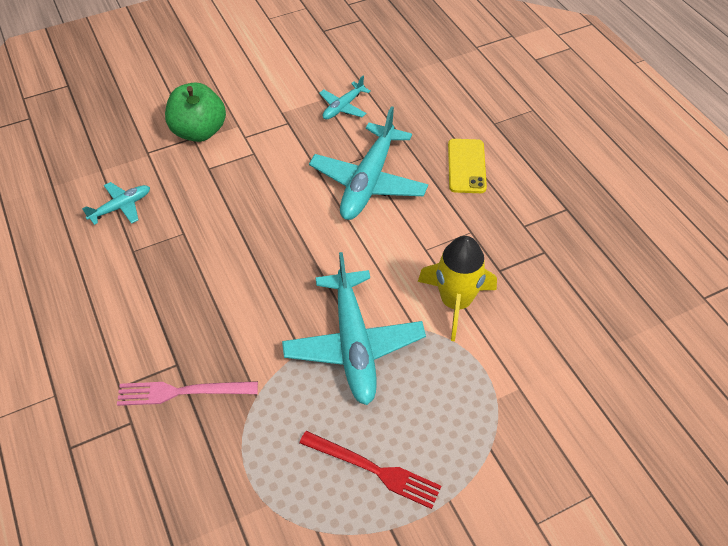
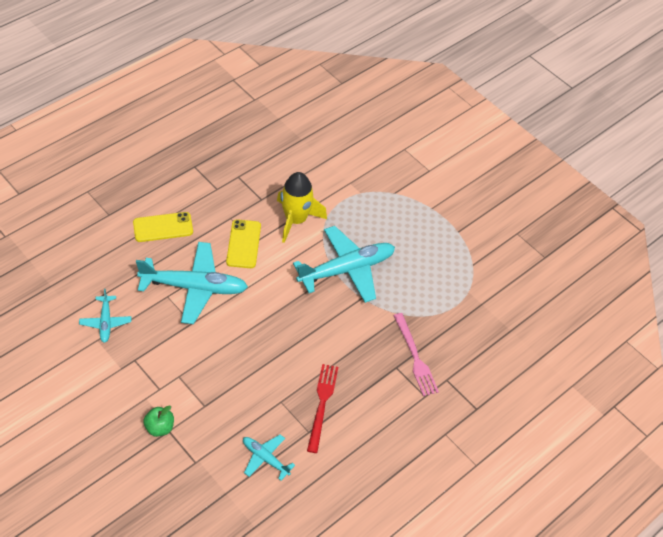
camera: 110 degrees left, 0 degrees up
green apple [165,83,226,142] -> green apple [143,405,174,437], size x0.54
red fork [300,431,441,509] -> red fork moved to [307,364,338,453]
turquoise plane [319,76,371,119] -> turquoise plane turned 60 degrees clockwise [79,288,131,343]
none -> yellow phone [226,219,261,268]

